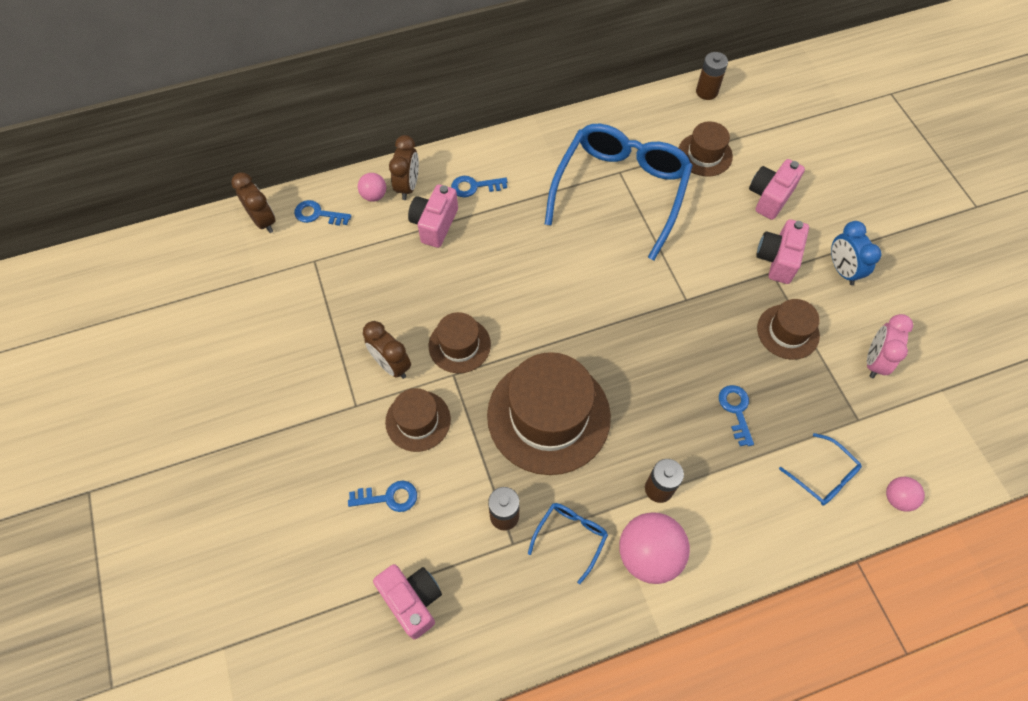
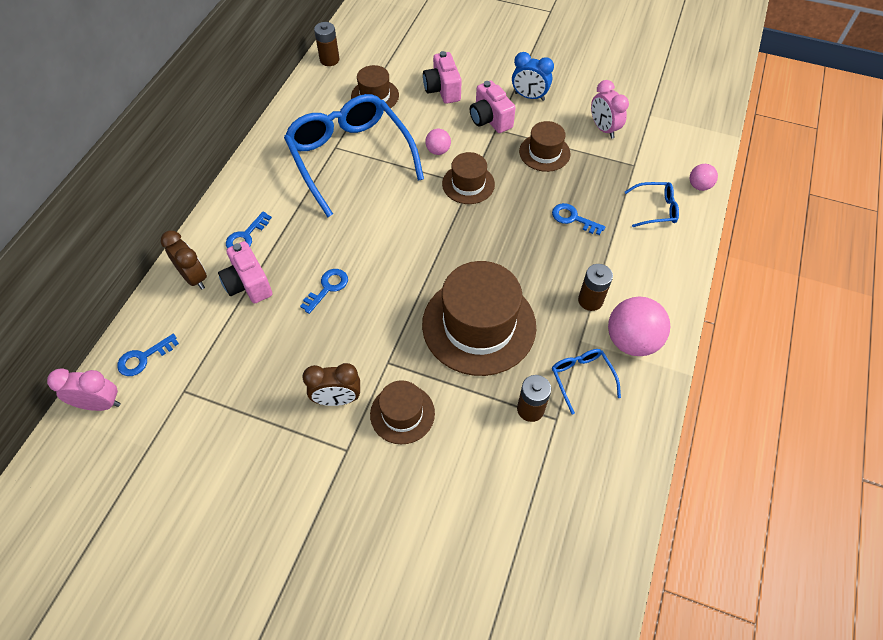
camera: 50 degrees left, 5 degrees down
brown clock [232,172,275,233] -> pink clock [47,368,120,411]
blue key [348,480,417,512] -> blue key moved to [300,269,348,314]
pink ball [358,173,386,202] -> pink ball moved to [425,129,451,155]
pink camera [373,564,442,639] -> none
brown hat [429,312,491,373] -> brown hat moved to [442,152,495,204]

